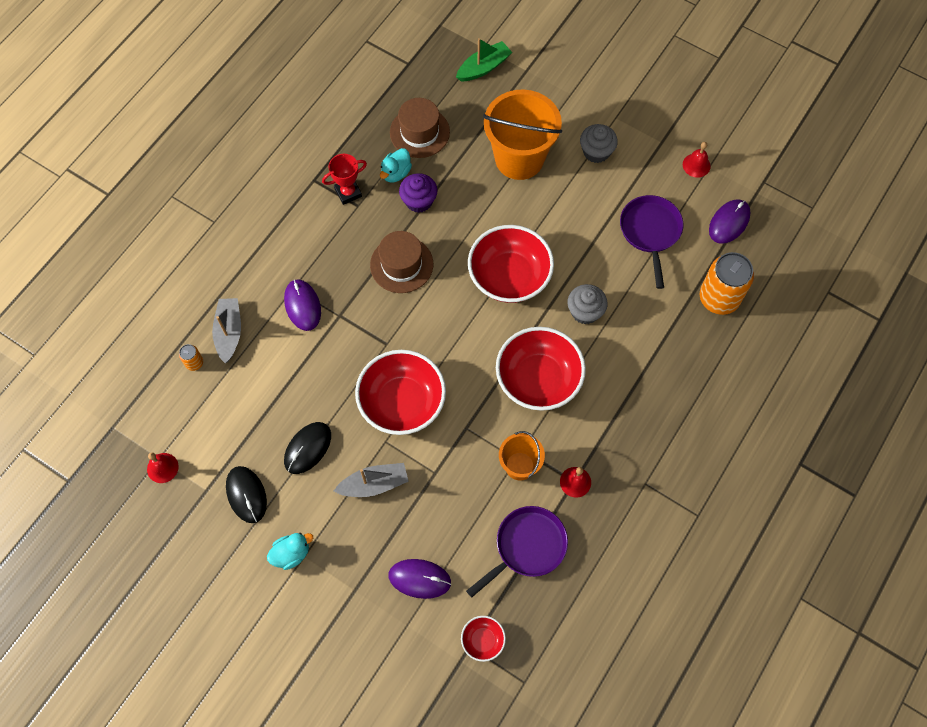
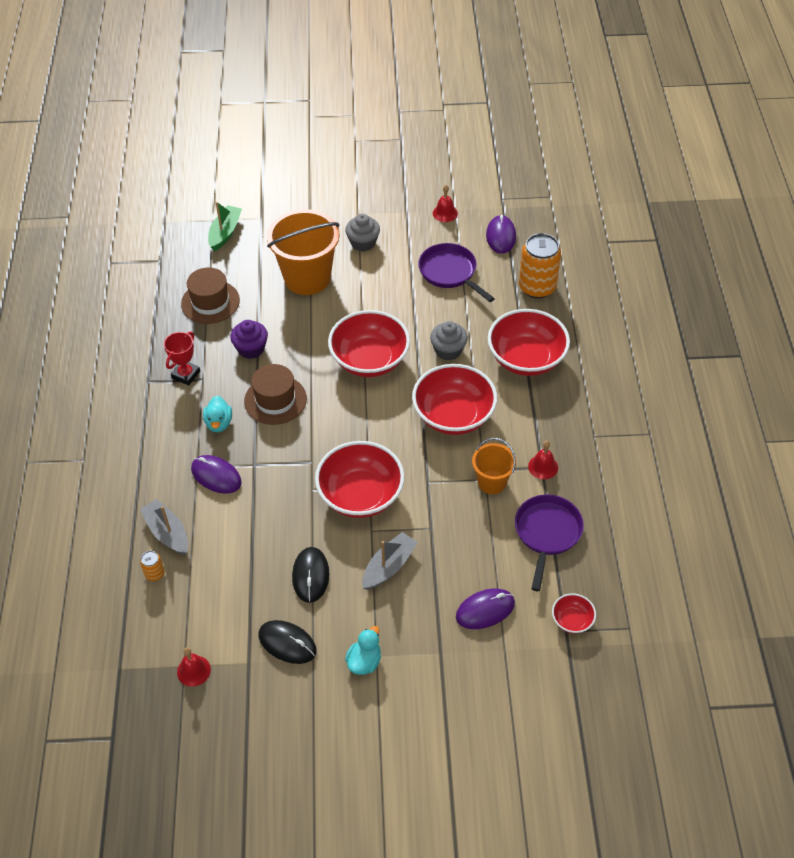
camera: 35 degrees left, 15 degrees down
turquoise duck [380,148,412,183] -> turquoise duck moved to [203,396,232,432]
none -> red bowl [488,309,570,376]

